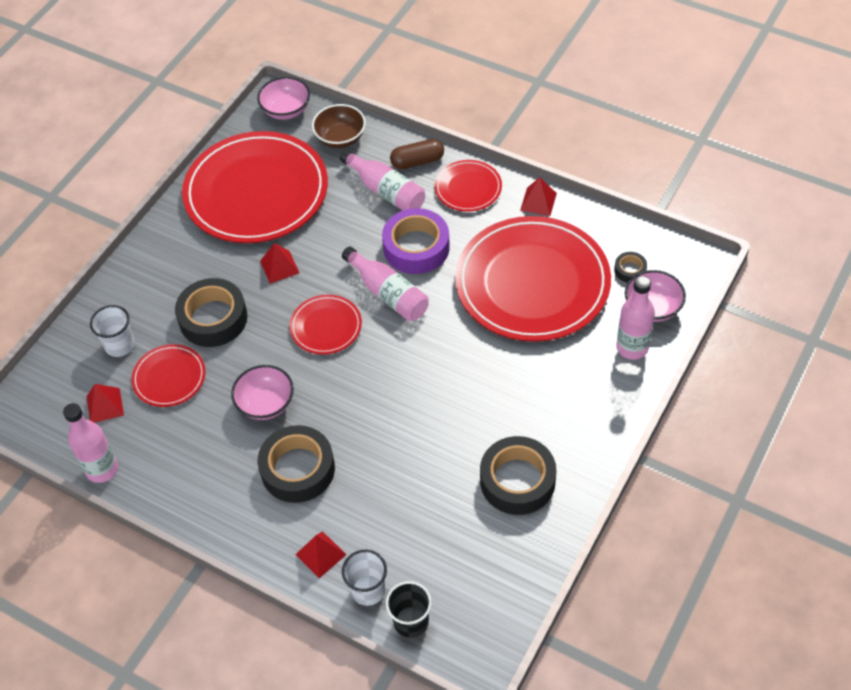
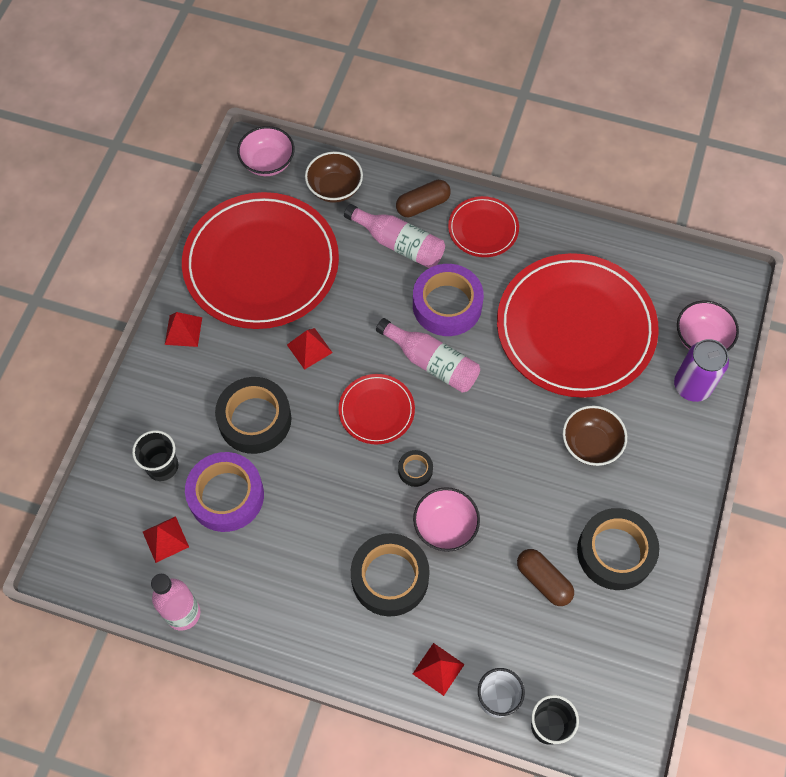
camera: 15 degrees left, 10 degrees up
white cup [90,305,135,357] -> black cup [132,430,178,481]
red plate [131,344,206,407] -> purple tape [185,452,264,532]
pink bowl [231,365,294,420] -> pink bowl moved to [413,487,480,552]
red pyramid [520,177,557,216] -> red pyramid moved to [165,312,202,347]
black tape [614,252,647,283] -> black tape moved to [398,450,433,487]
pink bottle [616,276,655,360] -> purple can [674,339,729,402]
none -> brown capsule [517,549,574,606]
none -> brown bowl [563,405,627,466]

